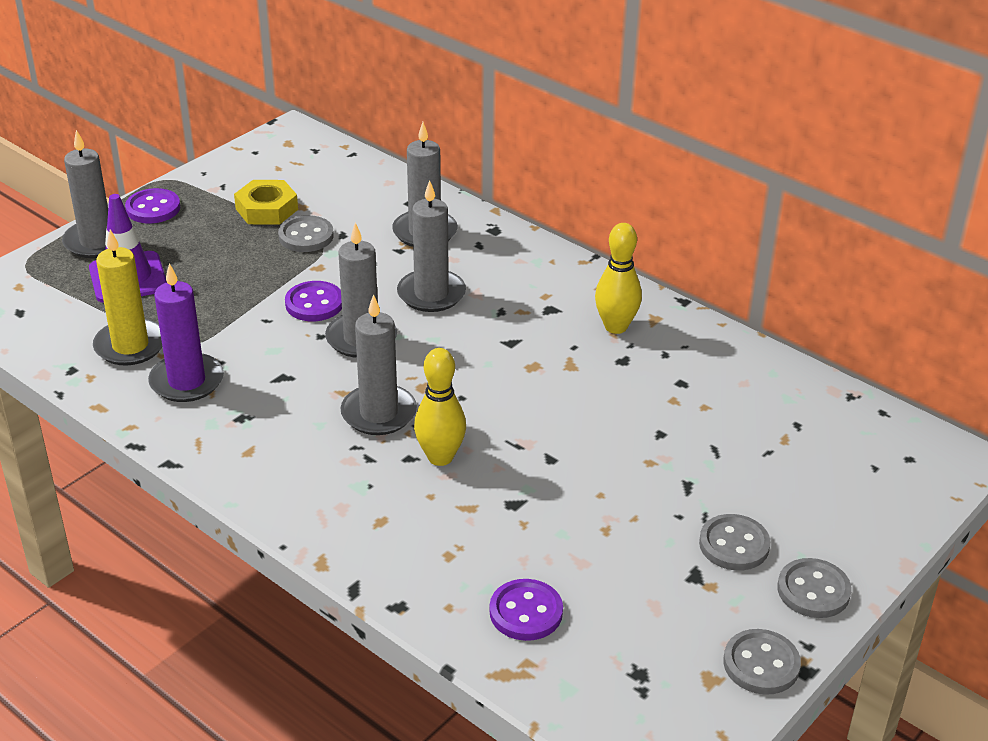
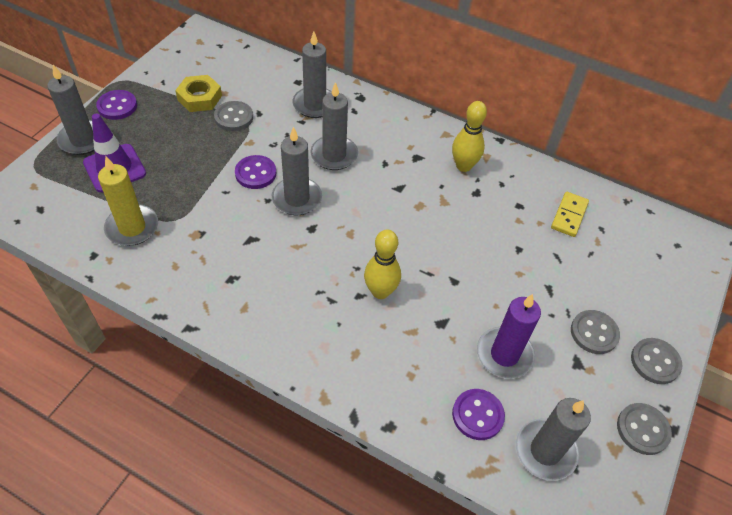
camera: 15 degrees left, 15 degrees up
purple candle [148,263,224,402] -> purple candle moved to [477,294,541,379]
grey candle [341,294,417,435] -> grey candle moved to [516,398,591,481]
none -> yellow domino [551,192,589,237]

